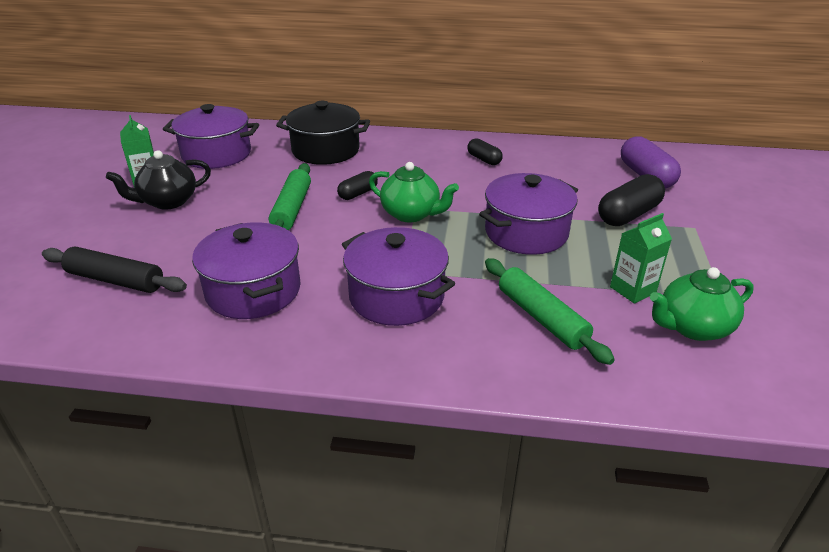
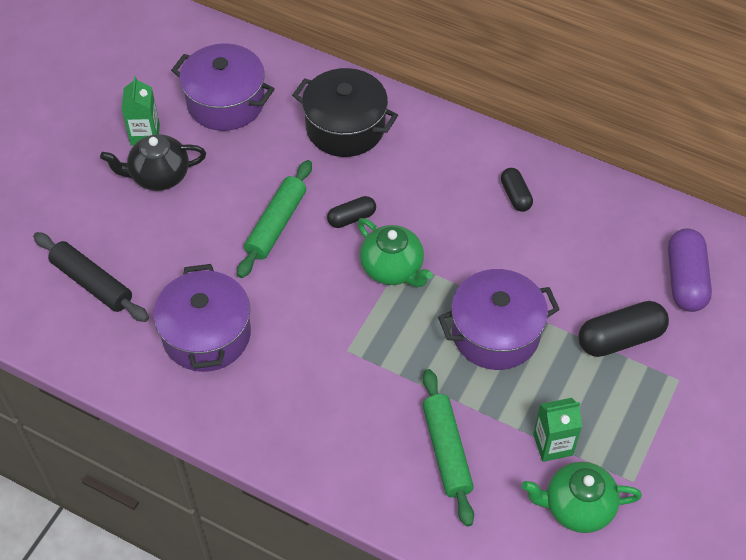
camera: 20 degrees right, 20 degrees up
purple pot [342,227,455,326] -> none

